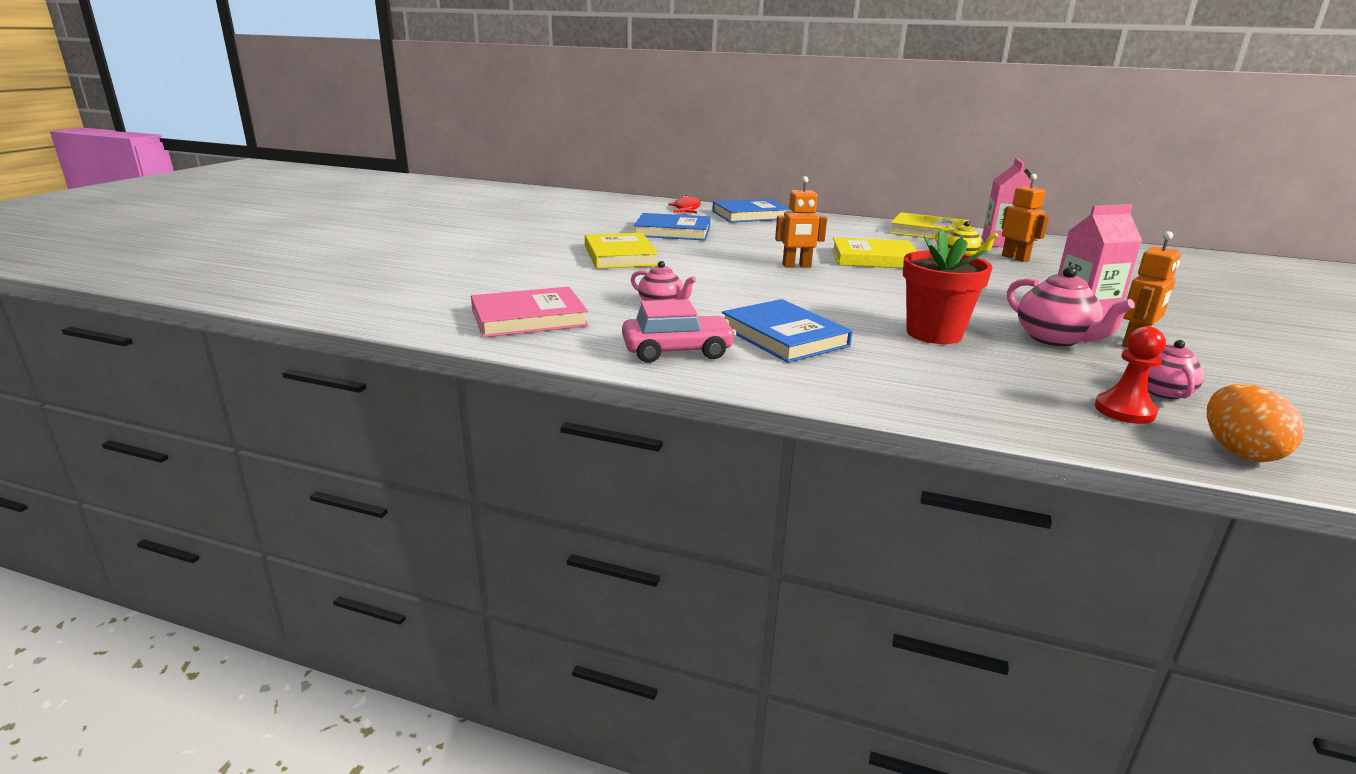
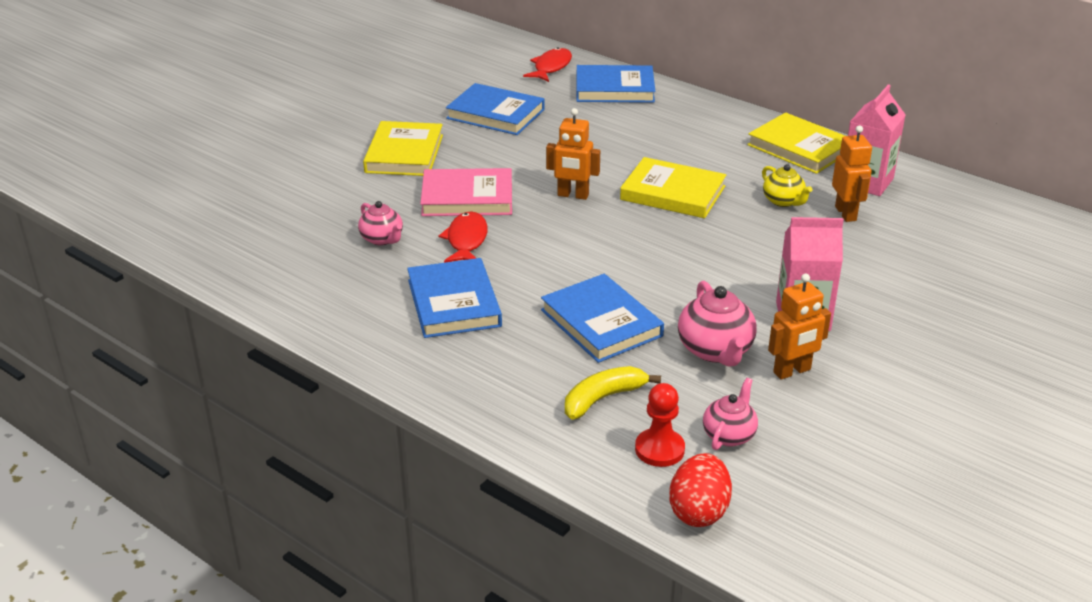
camera: 20 degrees right, 10 degrees up
pink book [471,287,588,337] -> pink book moved to [420,168,512,216]
pink car [622,299,736,363] -> none
red flower pot [903,229,993,344] -> blue book [541,274,664,363]
orange egg [1207,384,1305,462] -> red egg [669,453,732,527]
none -> red fish [439,211,488,263]
none -> yellow banana [565,366,661,420]

